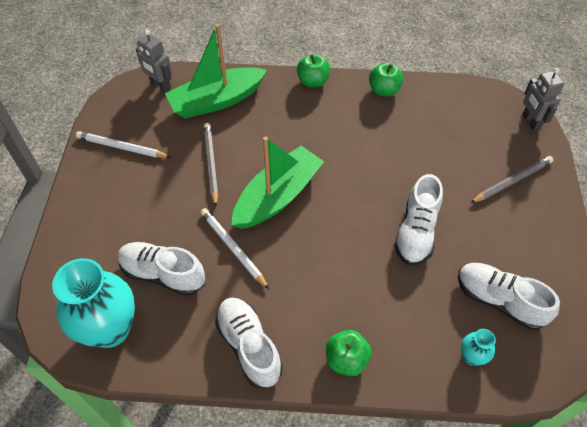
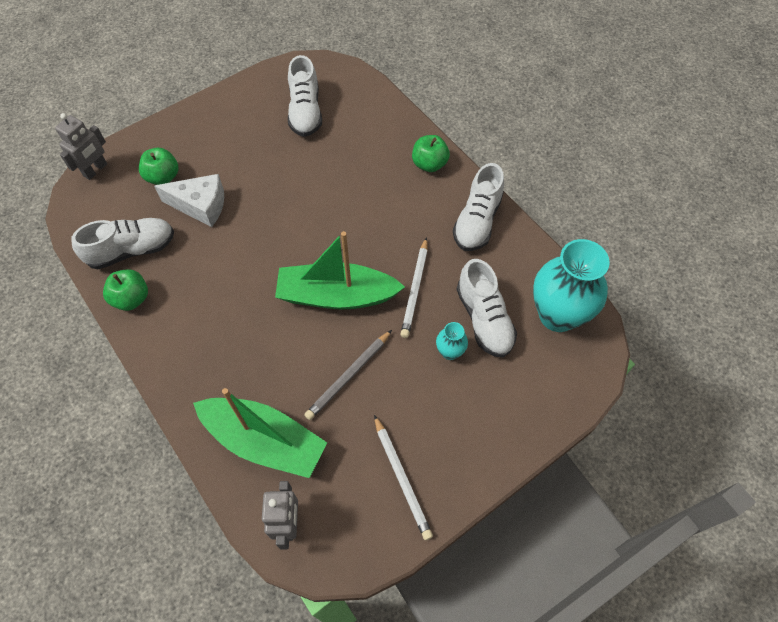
camera: 130 degrees left, 5 degrees up
green apple [297,54,331,87] -> green apple moved to [139,148,179,185]
white shoe [394,174,443,265] -> white shoe moved to [71,218,174,269]
turquoise vase [461,329,496,366] -> turquoise vase moved to [436,322,468,360]
grey pencil [470,156,553,203] -> none
none -> white cheese [154,174,224,227]

